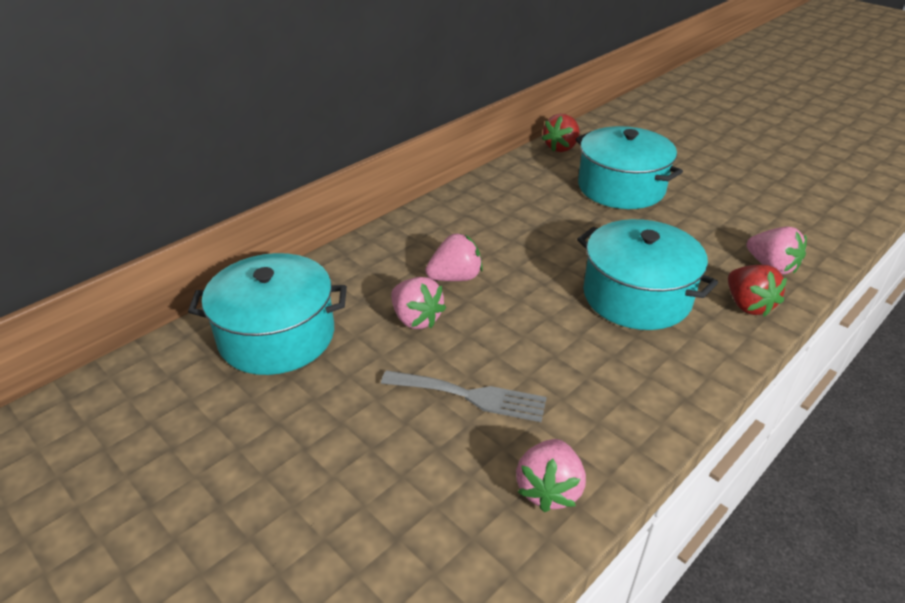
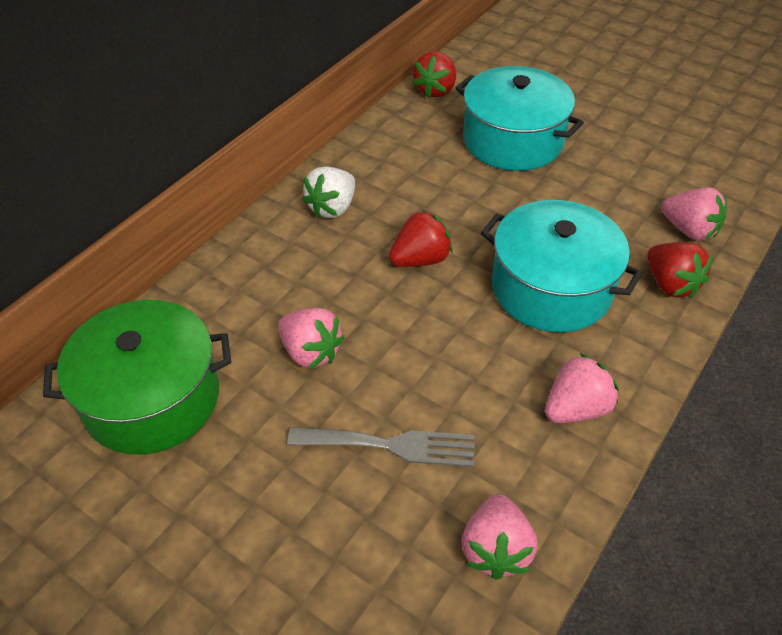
camera: 10 degrees left, 10 degrees up
turquoise pot [188,253,347,375] -> green pot [43,300,231,455]
pink strawberry [425,233,483,281] -> pink strawberry moved to [545,354,618,423]
none -> white strawberry [302,166,355,218]
none -> red strawberry [389,210,453,267]

